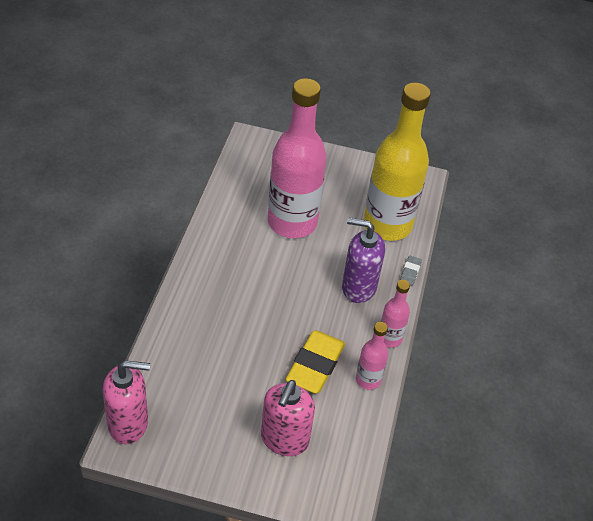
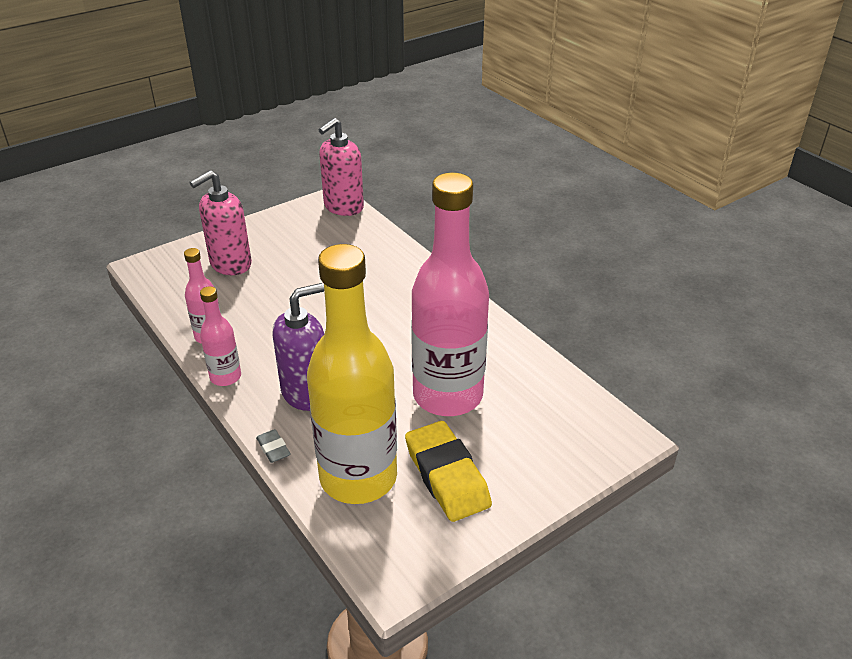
camera: 135 degrees right, 10 degrees down
pink soap dispenser [261,380,315,456] -> pink soap dispenser turned 105 degrees counterclockwise [190,170,252,275]
yellow eraser [286,330,345,394] -> yellow eraser moved to [405,421,492,522]

